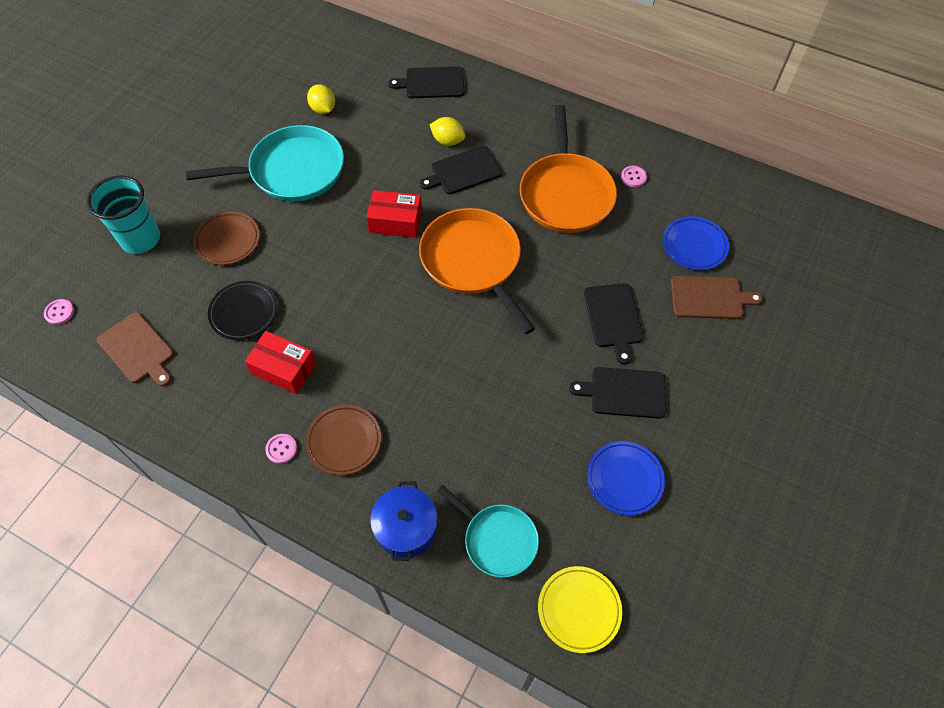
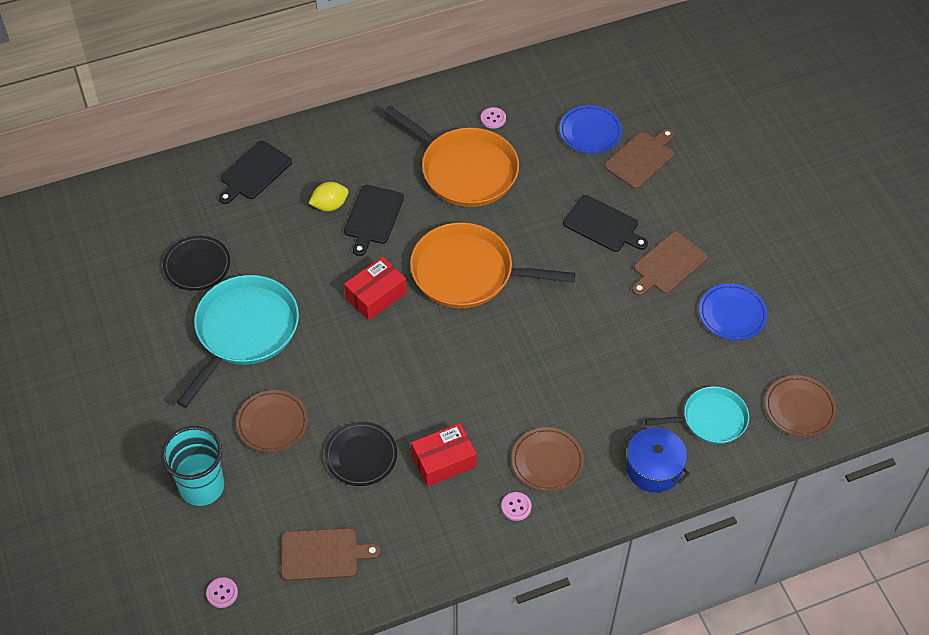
camera: 50 degrees left, 5 degrees down
yellow lemon [307,84,335,114] -> black plate [163,236,230,291]
yellow plate [538,566,622,653] -> brown plate [765,375,837,437]
black cutting board [569,367,666,419] -> brown cutting board [632,231,708,296]

